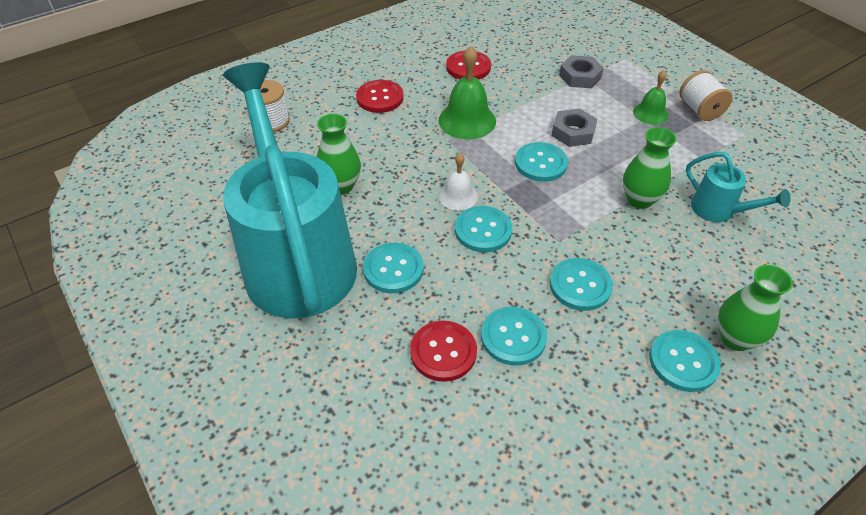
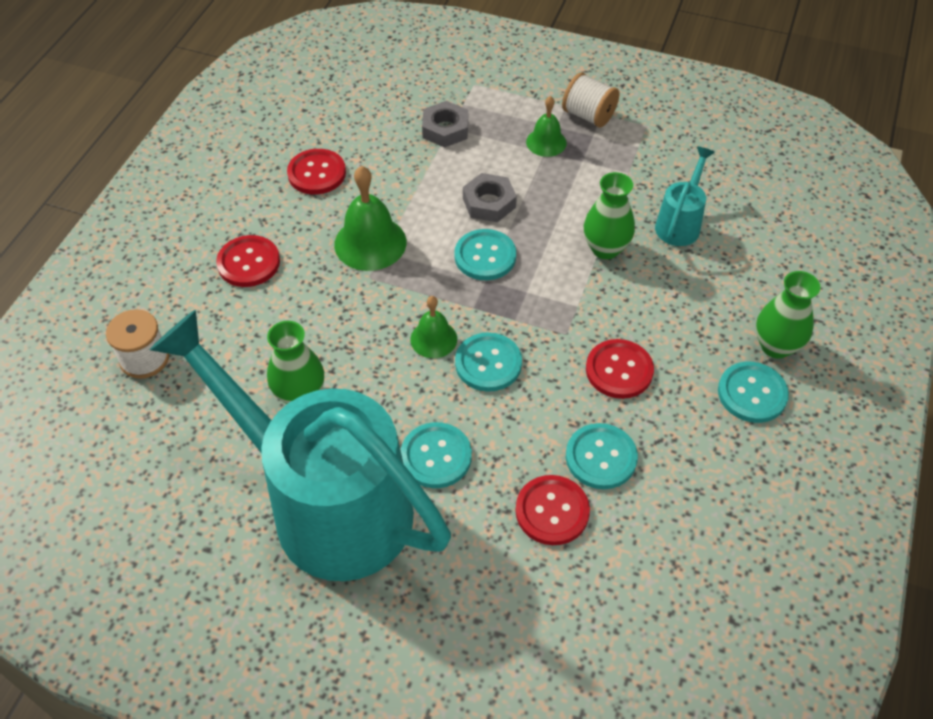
camera: 35 degrees left, 5 degrees up
white bell [439,153,478,211] -> green bell [410,296,457,358]
turquoise button [550,258,613,311] -> red button [586,339,654,399]
turquoise watering can [686,152,790,222] -> turquoise watering can turned 75 degrees counterclockwise [655,147,715,246]

